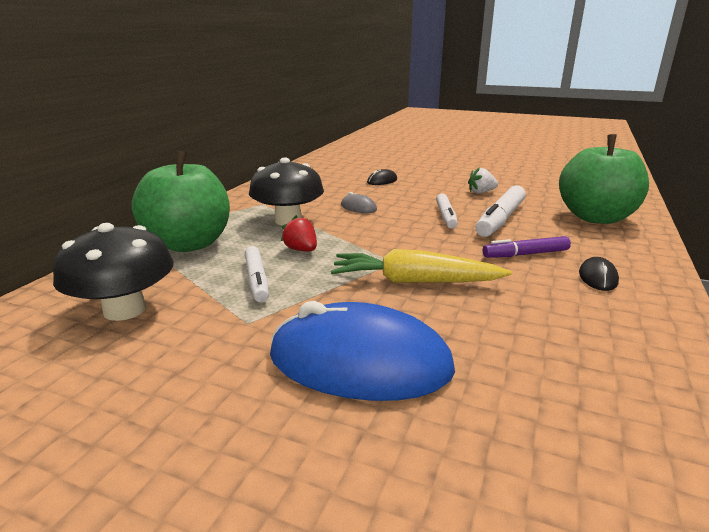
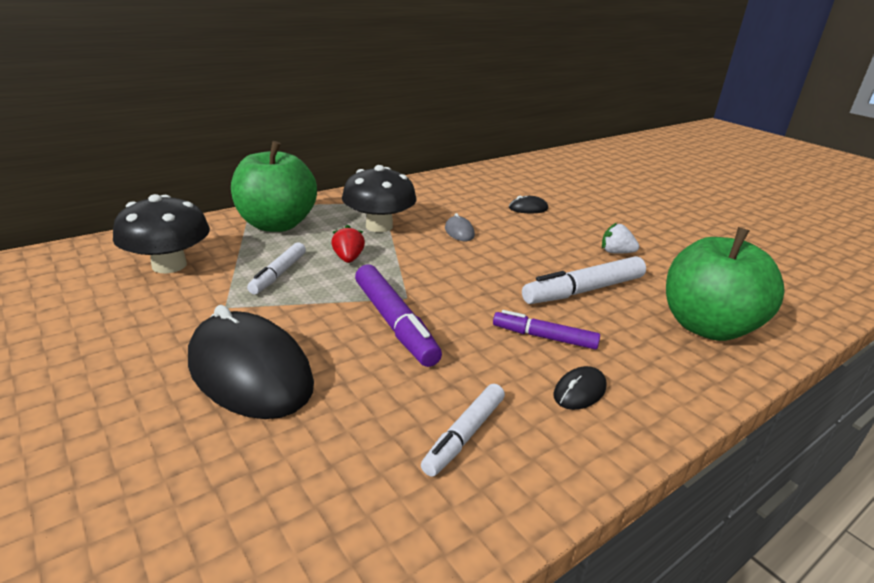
camera: 30 degrees right, 5 degrees up
blue mouse [270,301,455,401] -> black mouse [188,305,314,419]
yellow carrot [331,249,512,283] -> purple marker [355,265,442,367]
white marker [436,193,458,229] -> white marker moved to [421,384,505,477]

